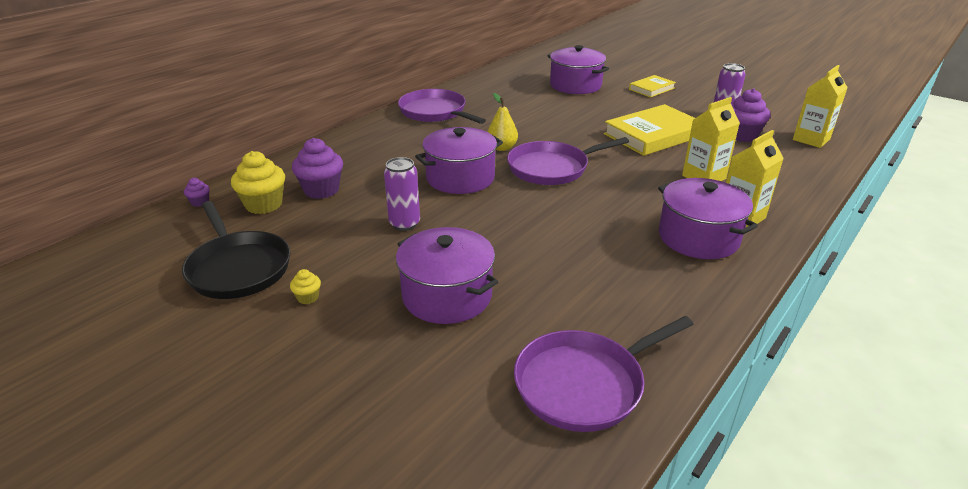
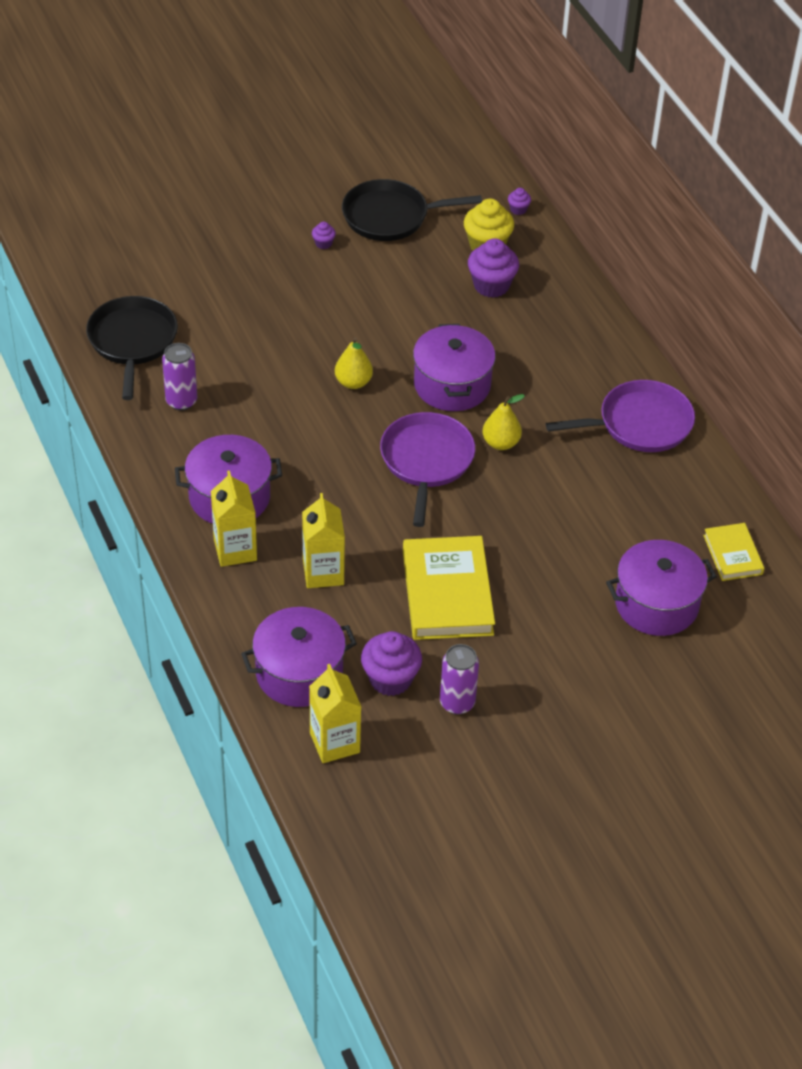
camera: 115 degrees right, 15 degrees up
yellow cupcake [290,269,321,304] -> purple cupcake [312,222,336,249]
purple can [384,157,420,231] -> purple can moved to [162,343,197,411]
purple pot [396,227,498,324] -> purple pot moved to [241,607,357,707]
purple pan [514,316,694,432] -> black pan [86,296,178,400]
yellow book [629,75,676,98] -> yellow book moved to [703,523,764,581]
none -> yellow pear [335,337,373,389]

